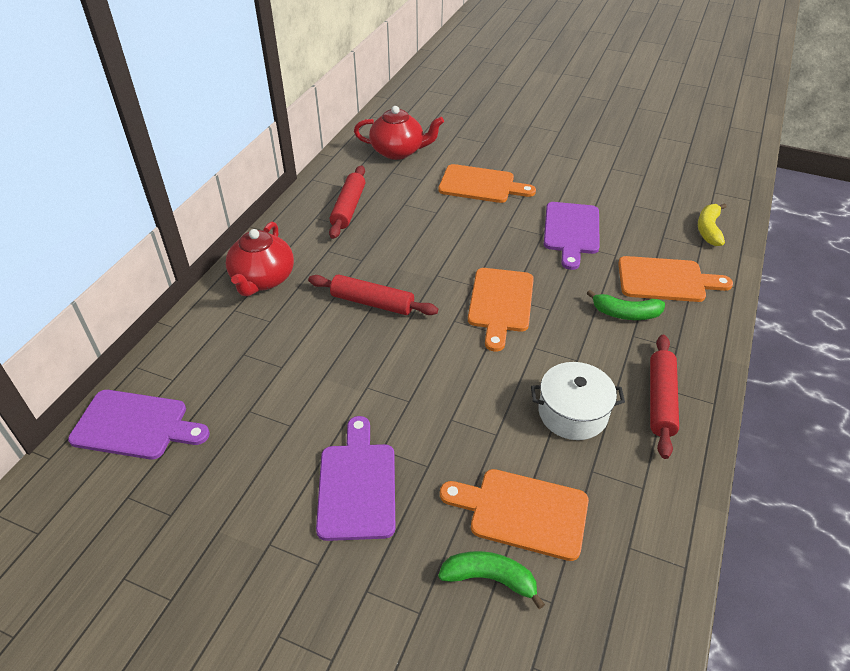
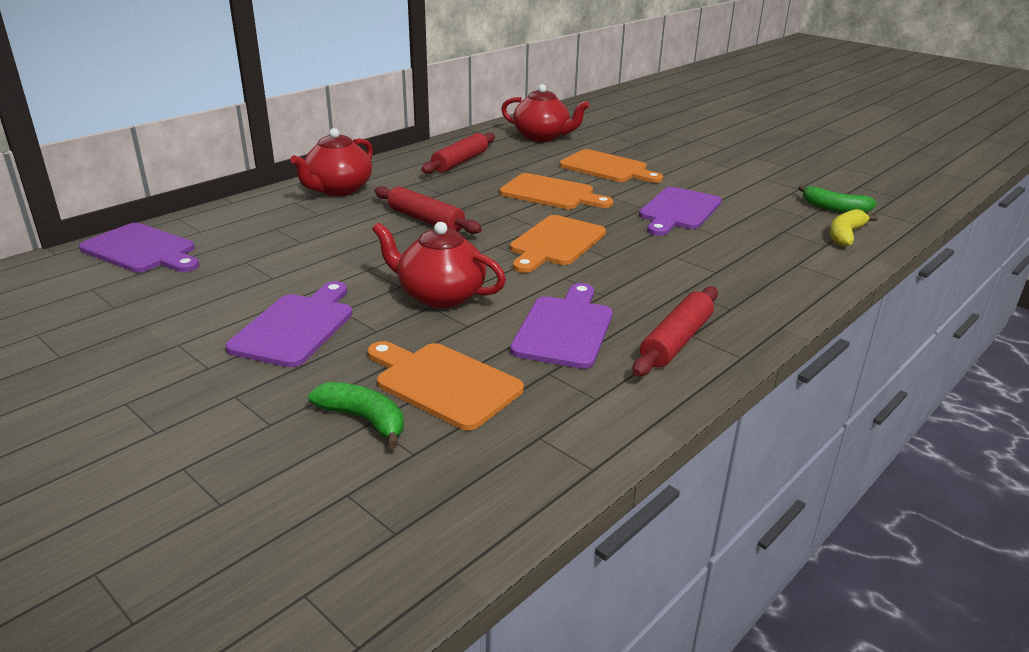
camera: 20 degrees right, 15 degrees down
white pot [531,362,625,440] -> purple cutting board [510,283,613,369]
green banana [586,290,665,320] -> green banana moved to [798,185,876,213]
orange cutting board [618,256,733,302] -> orange cutting board moved to [499,173,614,209]
none -> red teapot [372,222,506,308]

